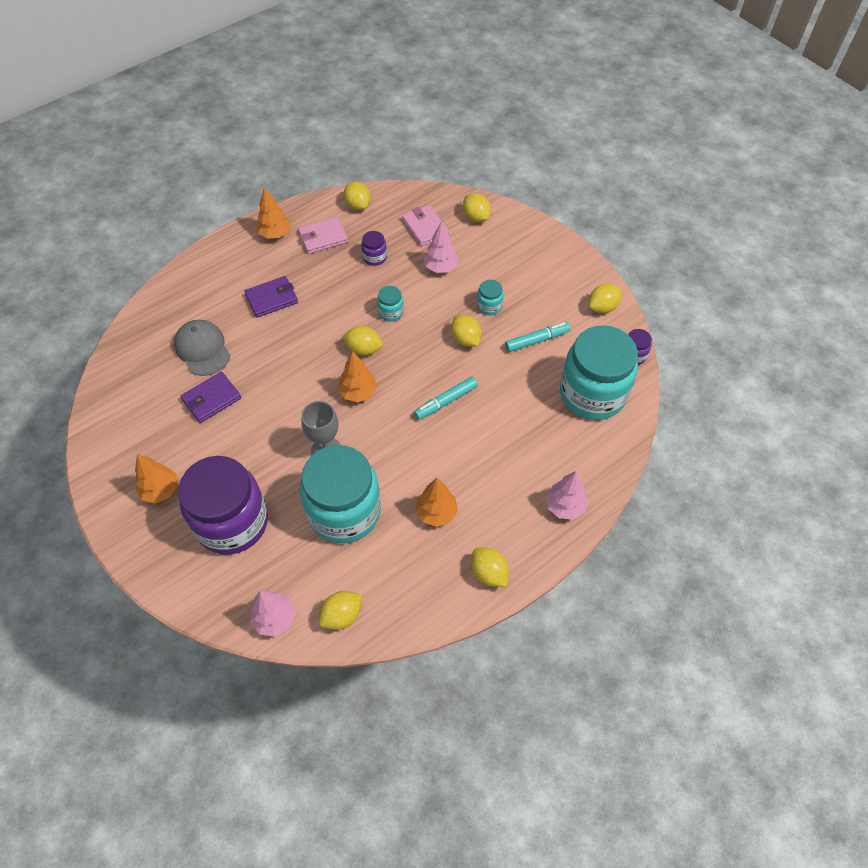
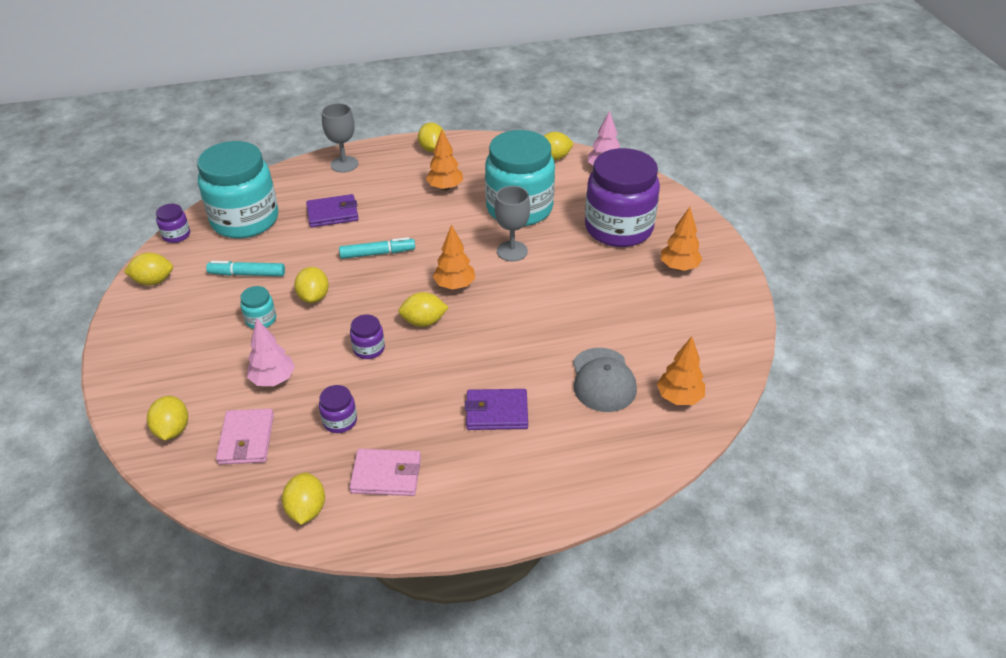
camera: 155 degrees left, 15 degrees down
purple wallet [181,372,241,423] -> purple wallet moved to [306,194,359,228]
orange tree [256,187,291,239] -> orange tree moved to [657,336,705,405]
yellow lemon [342,326,383,356] -> yellow lemon turned 45 degrees counterclockwise [398,292,449,327]
turquoise jar [377,286,404,322] -> purple jar [350,315,385,359]
pink tree [546,471,588,520] -> grey goblet [322,103,358,173]

